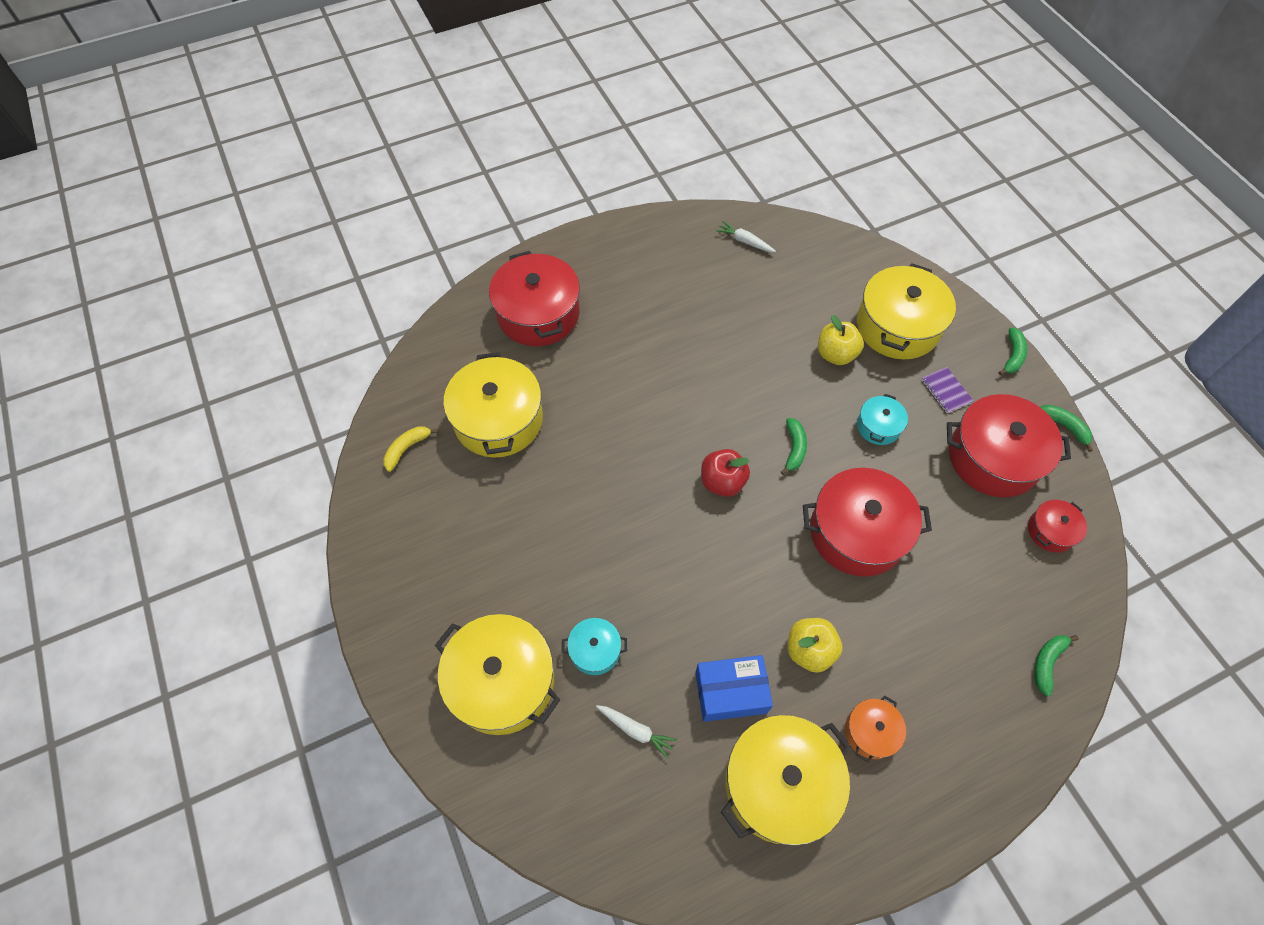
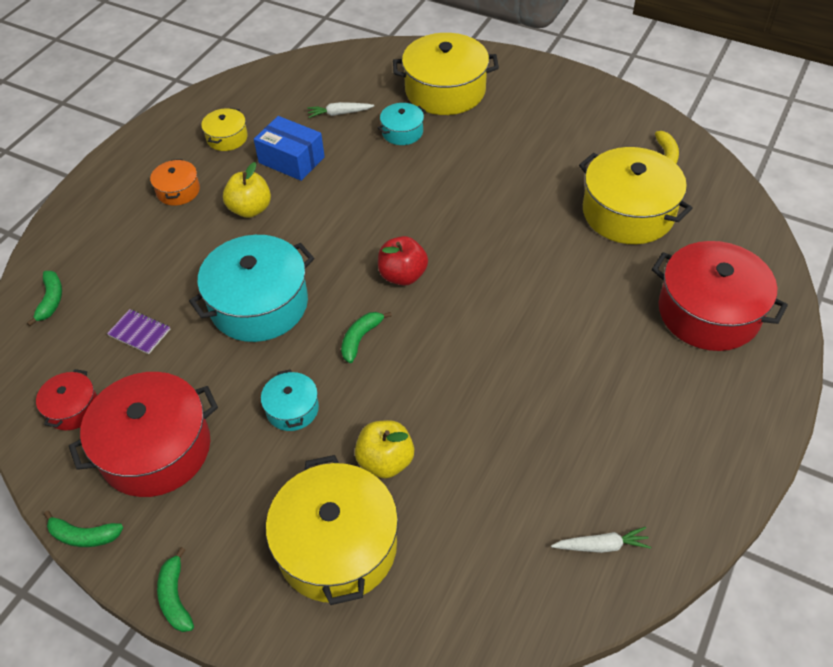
camera: 145 degrees right, 10 degrees down
blue box [695,655,773,722] -> blue box turned 75 degrees clockwise [254,116,325,181]
yellow pot [721,715,851,846] -> yellow pot [201,108,248,151], size x0.49
green banana [781,418,807,475] -> green banana turned 60 degrees clockwise [341,312,392,363]
red pot [803,468,932,577] -> turquoise pot [189,235,314,342]
purple notebook [921,367,973,413] -> purple notebook moved to [107,309,170,354]

